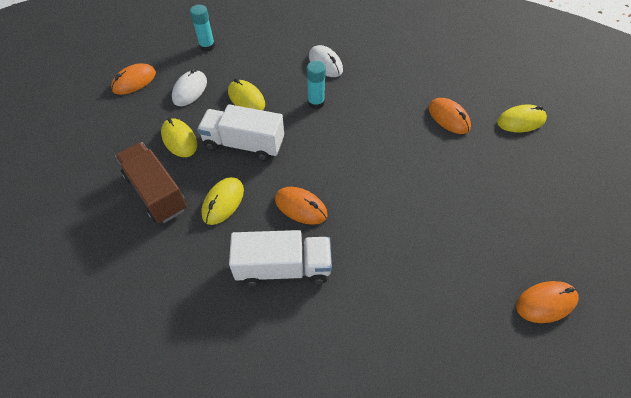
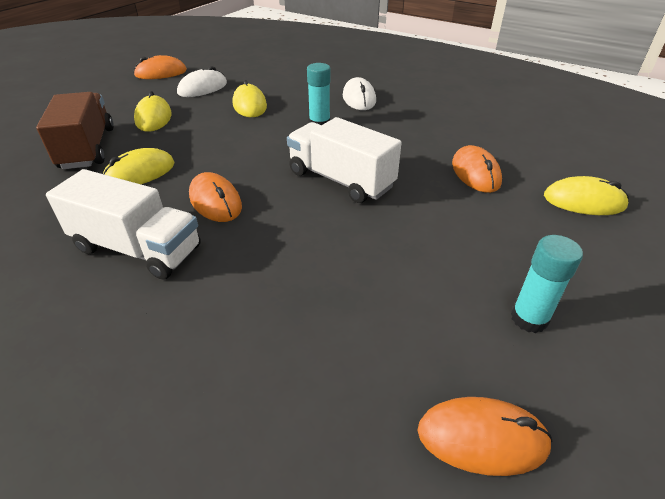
camera: 25 degrees right, 15 degrees down
turquoise glue stick [190,5,215,52] -> turquoise glue stick moved to [511,235,583,333]
white truck [197,104,284,161] -> white truck moved to [287,117,401,203]

